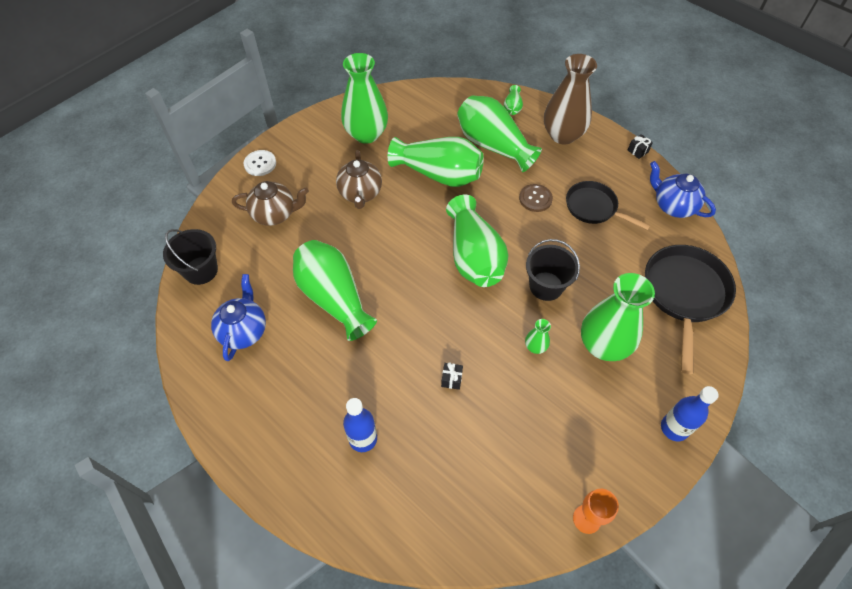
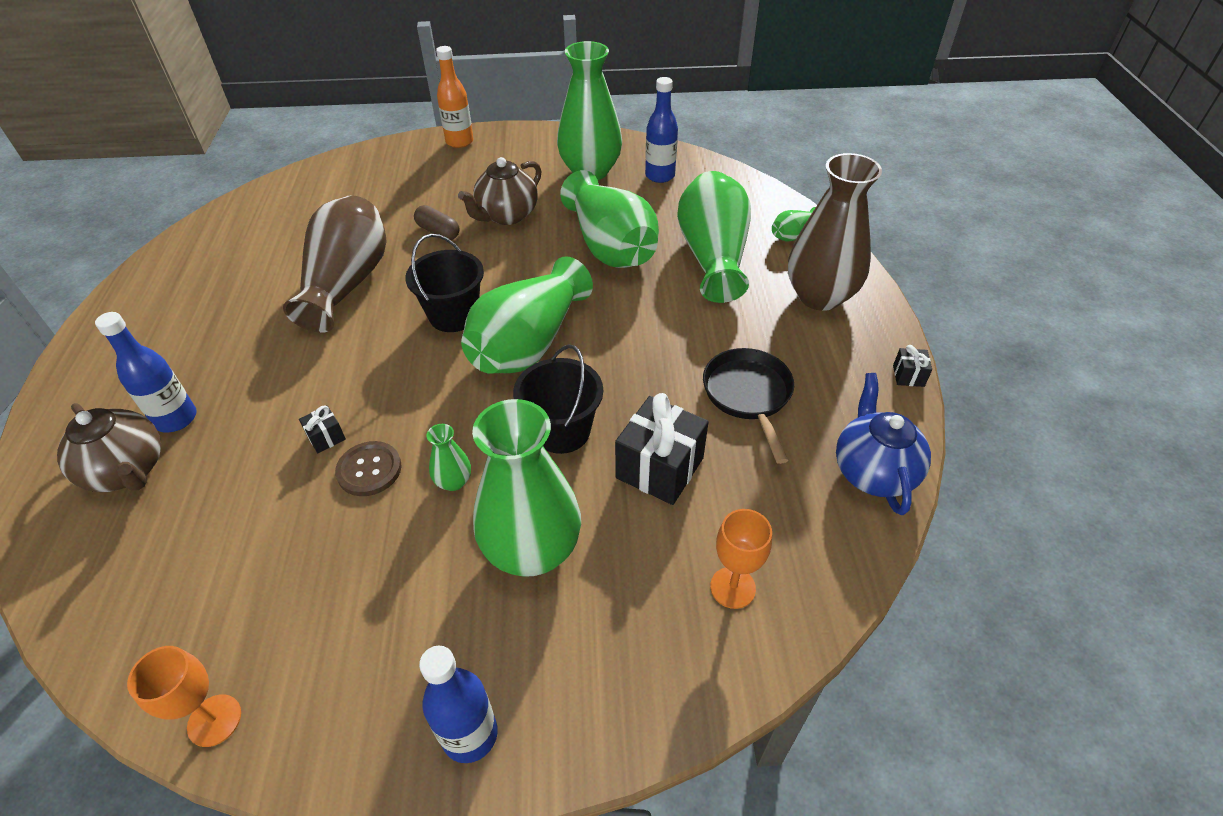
camera: 45 degrees right, 10 degrees down
black bucket [163,229,218,285] -> black bucket moved to [405,234,484,332]
blue teapot [211,274,266,361] -> none
brown teapot [232,181,309,226] -> brown teapot moved to [57,403,161,492]
white button [244,150,276,176] -> orange bottle [436,46,474,148]
green vase [293,240,377,341] -> brown vase [283,195,387,333]
brown button [519,184,553,212] -> brown button moved to [335,441,401,496]
black pan [645,245,736,374] -> orange goblet [710,509,772,609]
none -> brown capsule [414,205,459,240]
none -> black gift [615,393,709,505]
none -> blue bottle [645,77,678,183]

